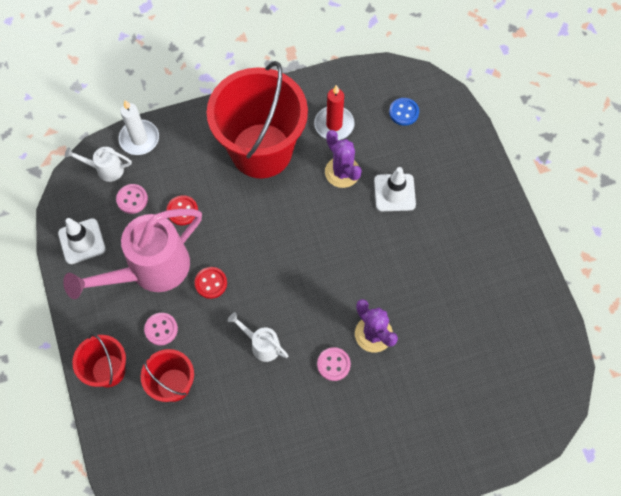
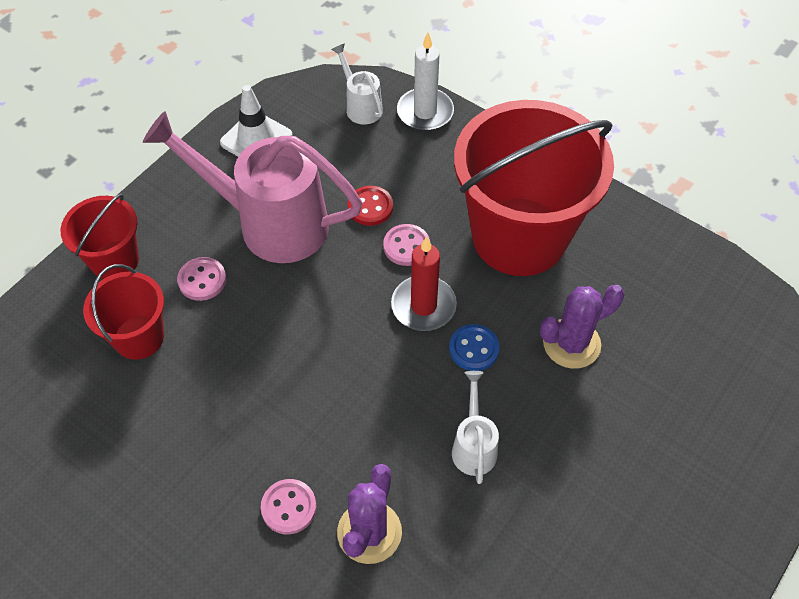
camera: 55 degrees right, 10 degrees down
pink button [116,184,148,214] -> pink button moved to [383,224,430,266]
red button [195,267,227,299] -> none
white watering can [228,312,289,362] -> white watering can moved to [452,371,499,484]
red candle [314,85,355,140] -> red candle moved to [391,236,457,331]
purple cactus [325,130,362,188] -> purple cactus turned 45 degrees clockwise [540,285,625,369]
white traffic cone [374,167,416,211] -> none
blue button [389,98,419,126] -> blue button moved to [449,324,500,371]

